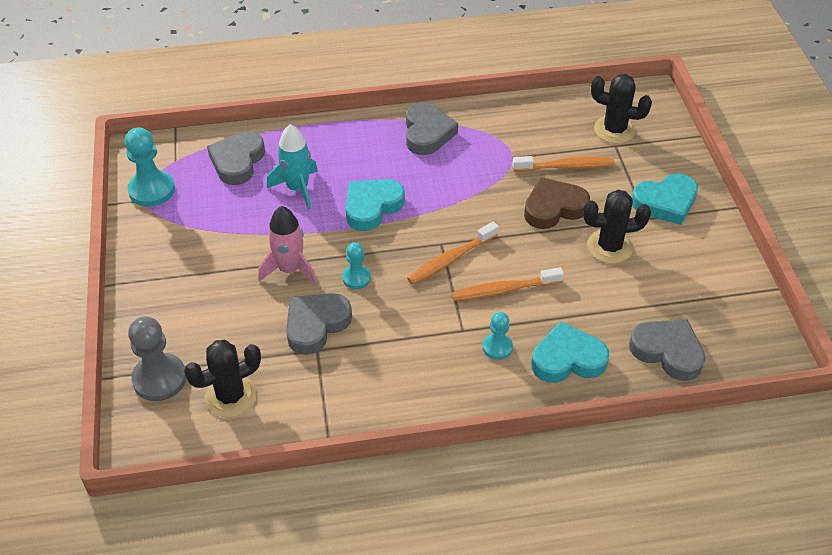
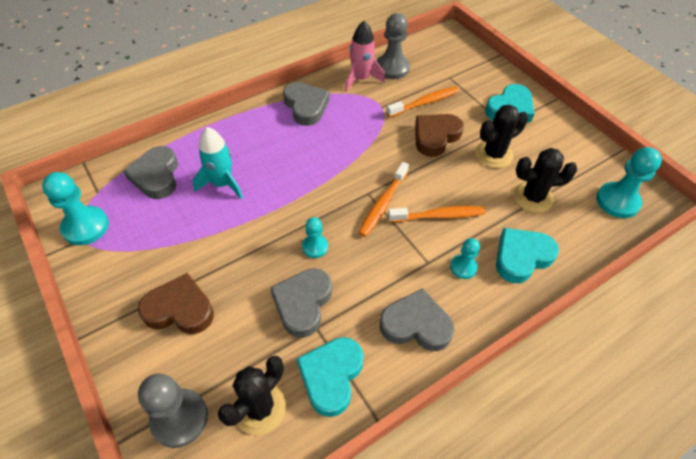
camera: 25 degrees left, 5 degrees up
pink rocket [258,206,317,285] -> pink rocket moved to [345,21,385,91]
turquoise heart [346,179,405,231] -> turquoise heart moved to [297,337,364,417]
orange toothbrush [452,267,564,301] -> orange toothbrush turned 150 degrees counterclockwise [388,206,485,222]
black cactus [591,74,652,144] -> black cactus moved to [513,148,577,213]
grey heart [629,319,705,381] -> grey heart moved to [380,288,454,351]
none -> brown heart [138,273,214,334]
none -> grey pawn [376,13,410,79]
none -> turquoise pawn [596,147,662,218]

